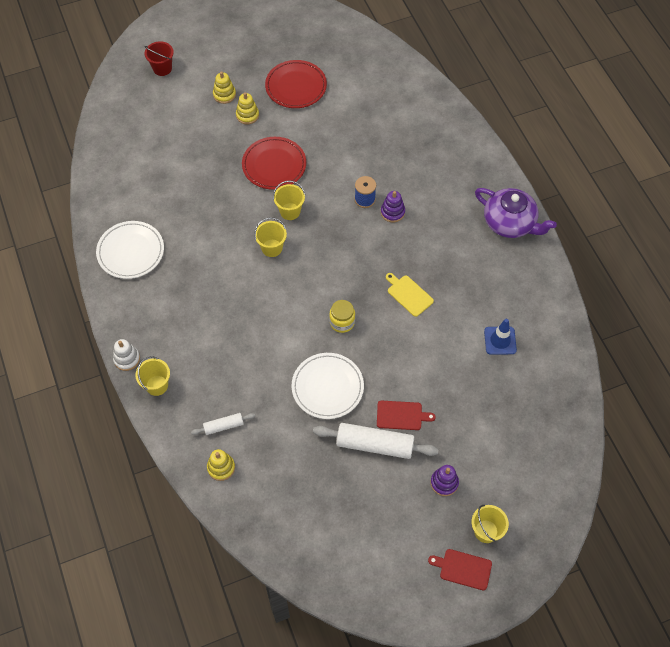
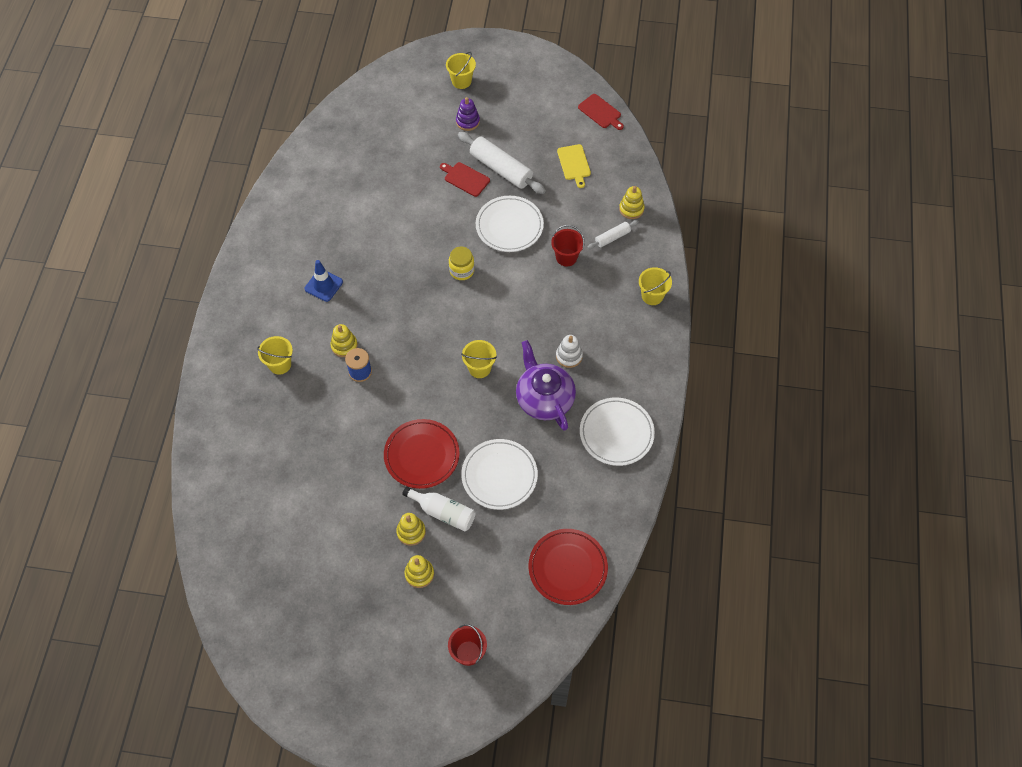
camera: 150 degrees left, 0 degrees up
white stacking toy [113,339,140,371] -> white stacking toy moved to [556,335,583,368]
white rolling pin [191,413,255,435] -> white rolling pin turned 45 degrees counterclockwise [587,220,639,249]
red plate [265,60,327,108] -> red plate moved to [528,529,608,605]
yellow bucket [273,181,305,220] -> yellow bucket moved to [257,336,293,375]
purple stacking toy [381,191,405,222] -> yellow stacking toy [331,324,358,357]
yellow cutting board [386,273,434,317] -> yellow cutting board moved to [557,144,591,188]
red cutting board [428,549,492,590] -> red cutting board moved to [578,94,624,130]
purple teapot [475,188,557,238] -> purple teapot moved to [516,340,576,431]
blue traffic cone [484,319,517,355] -> blue traffic cone moved to [305,260,343,302]
none -> white bottle [402,486,475,531]
none -> white plate [461,439,538,510]
none -> red bucket [551,225,584,266]

